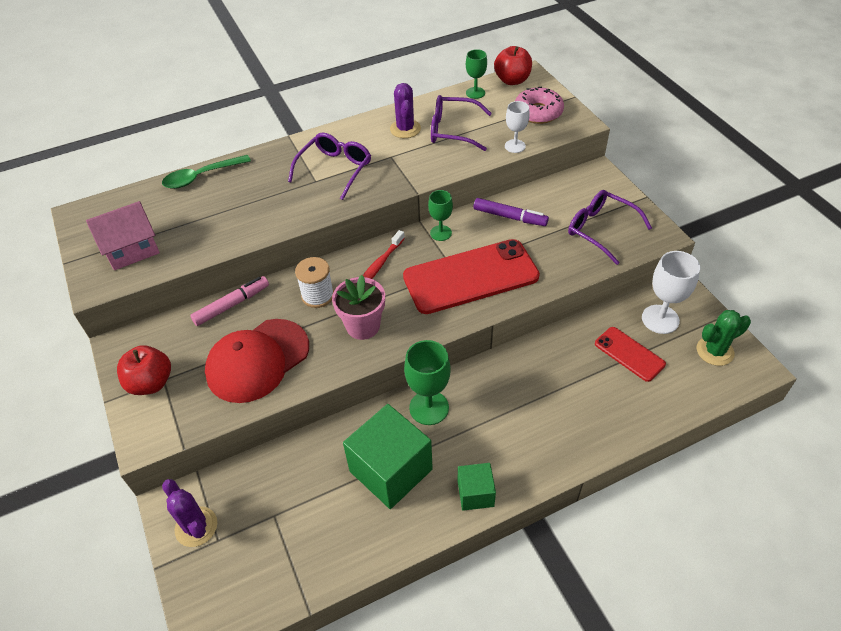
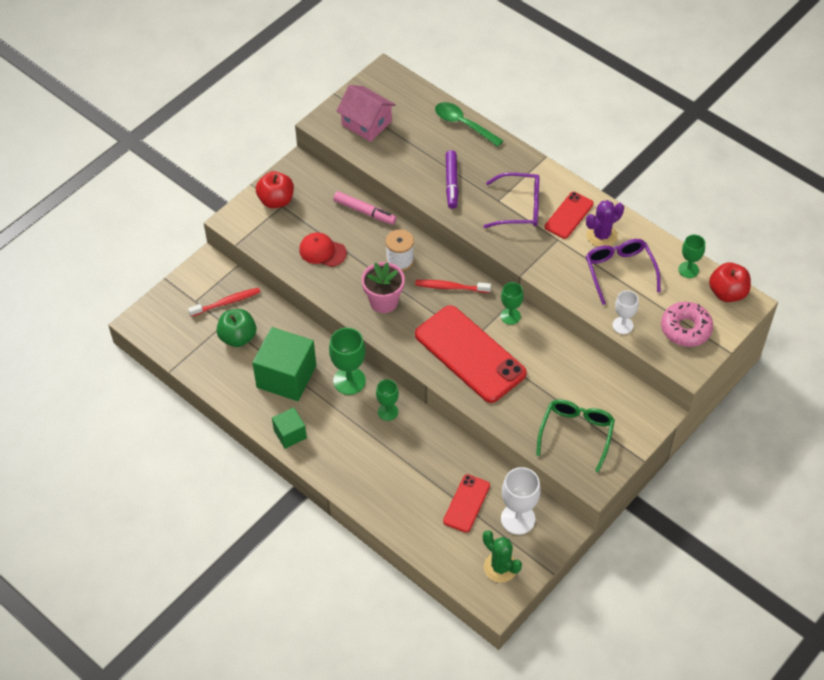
camera: 65 degrees right, 5 degrees up
purple cactus [162,479,217,547] -> none
red cap [205,319,309,403] -> red cap [299,233,347,267], size x0.57
purple marker [473,198,549,226] -> purple marker moved to [446,150,458,209]
purple glasses [568,190,652,265] -> green glasses [536,400,615,472]
none -> red toothbrush [188,288,261,317]
none -> green apple [217,309,256,347]
none -> green goblet [376,379,399,421]
none -> red phone [545,192,594,239]

